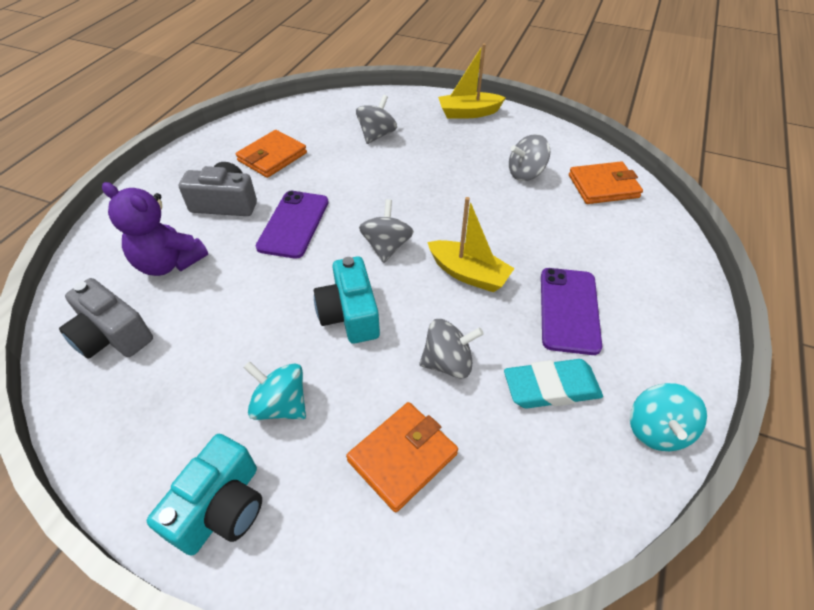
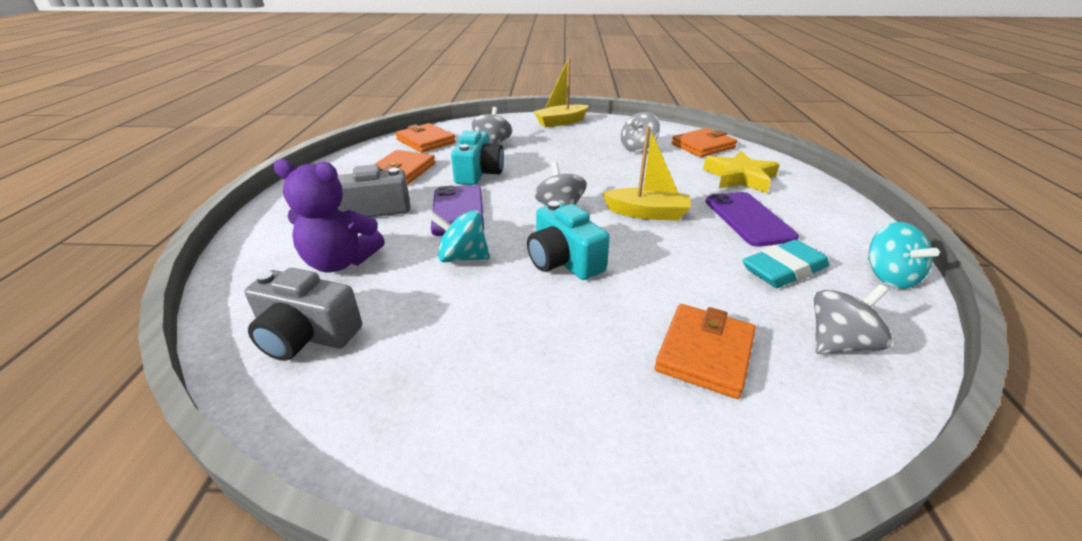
camera: 20 degrees left, 15 degrees down
turquoise camera [147,434,262,555] -> turquoise camera moved to [451,131,504,185]
turquoise spinning top [243,361,306,420] -> turquoise spinning top moved to [428,210,490,262]
grey spinning top [419,319,484,378] -> grey spinning top moved to [814,284,893,354]
none -> orange wallet [395,123,456,153]
none -> yellow star [703,151,780,193]

